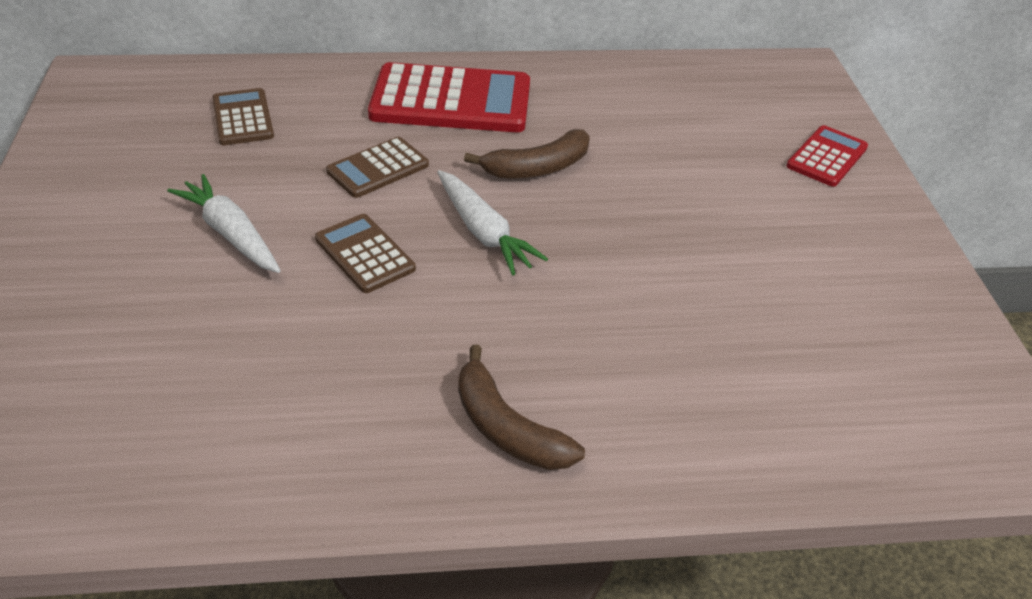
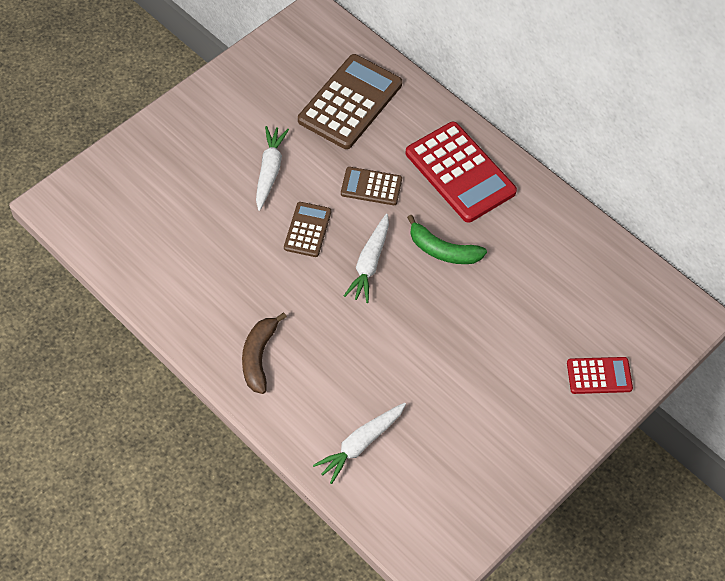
camera: 50 degrees right, 15 degrees up
brown calculator [212,88,274,145] -> brown calculator [298,54,402,149], size x1.87
brown banana [464,129,590,179] -> green banana [407,215,487,264]
none -> white carrot [313,403,406,484]

